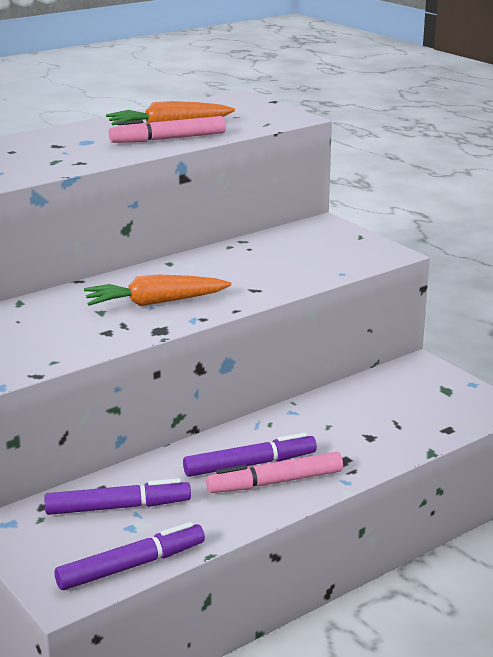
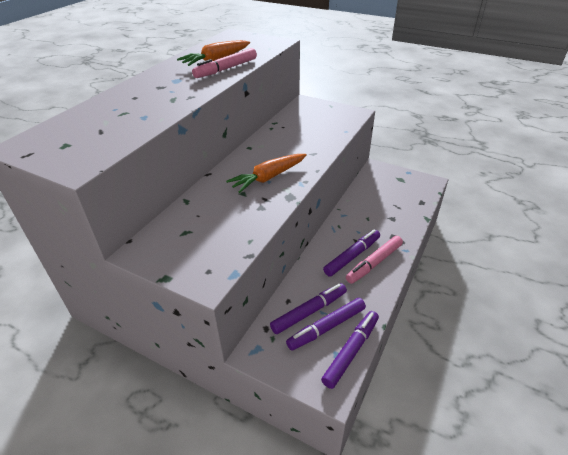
camera: 25 degrees left, 15 degrees up
none -> purple marker [286,298,366,351]

